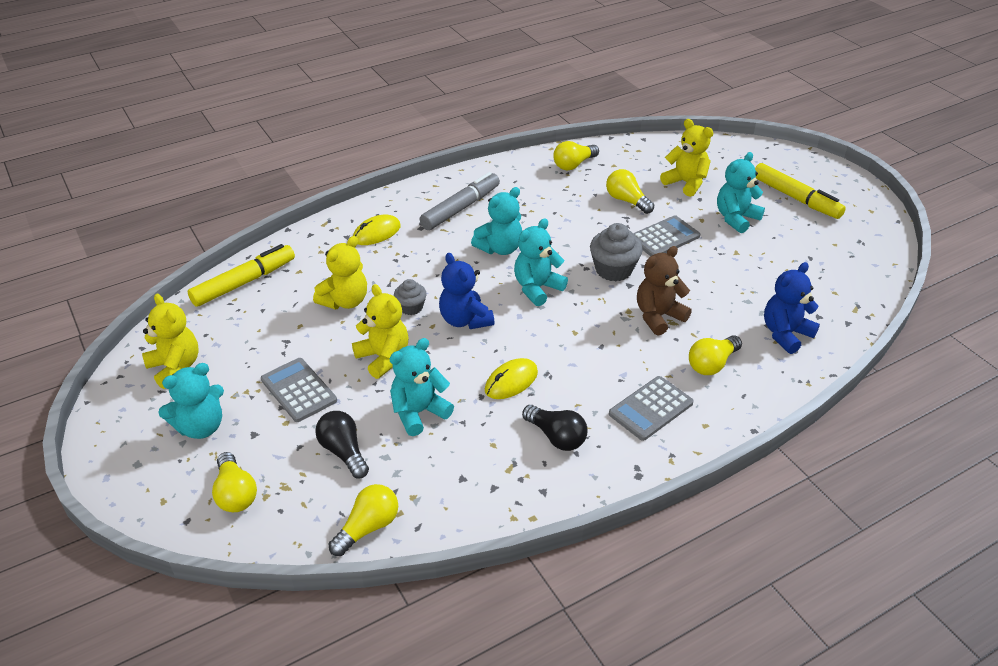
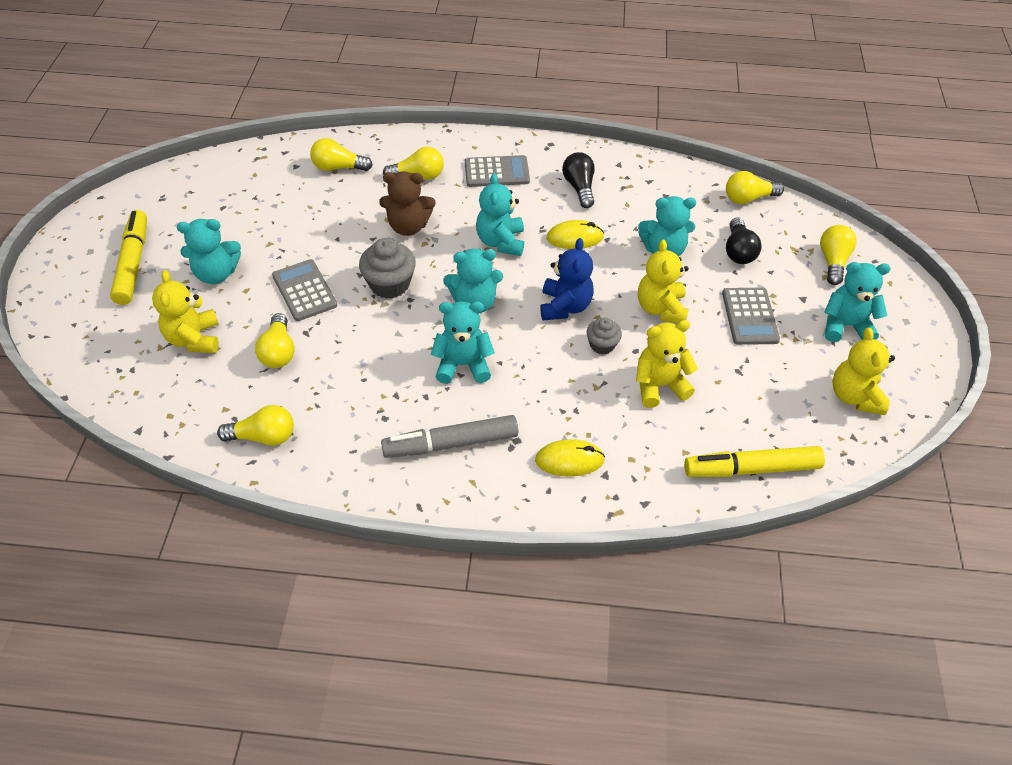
camera: 145 degrees left, 10 degrees up
grey calculator [633,215,700,256] -> grey calculator turned 60 degrees clockwise [272,259,337,321]
blue teddy bear [764,262,820,354] -> yellow light bulb [310,138,373,171]
none -> turquoise teddy bear [476,173,524,256]

